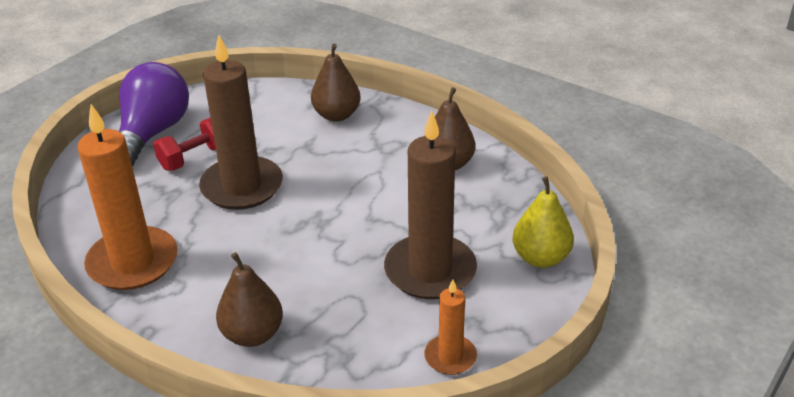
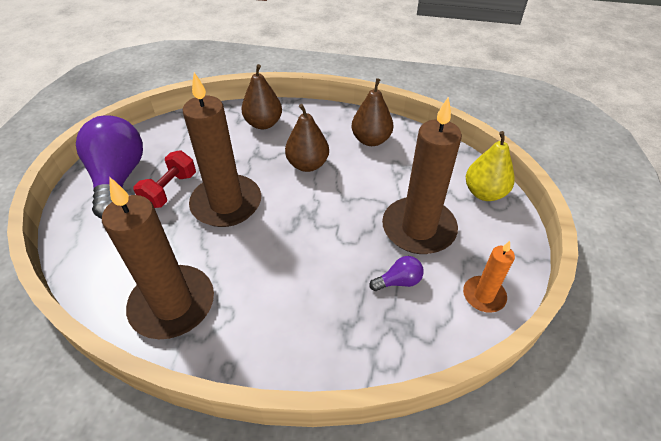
camera: 25 degrees left, 10 degrees up
orange candle [77,104,178,290] -> brown candle [102,177,214,339]
brown pear [216,252,283,347] -> brown pear moved to [285,104,329,172]
none -> purple light bulb [369,256,424,291]

